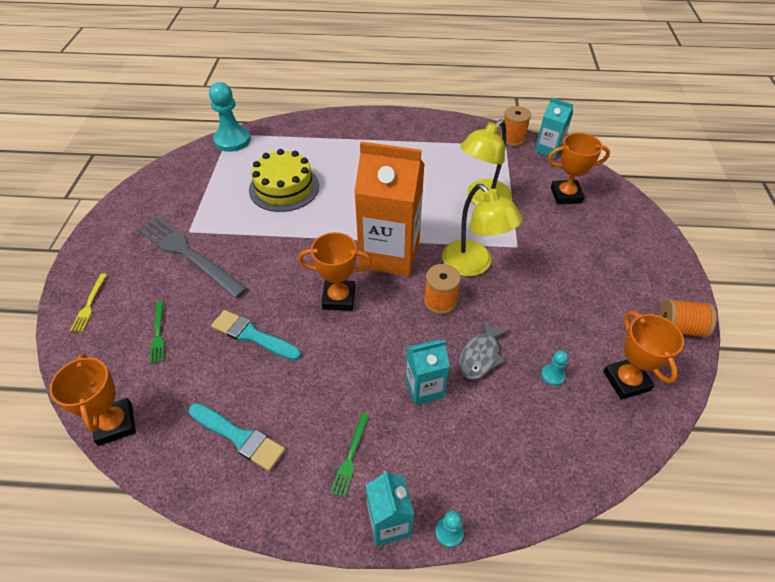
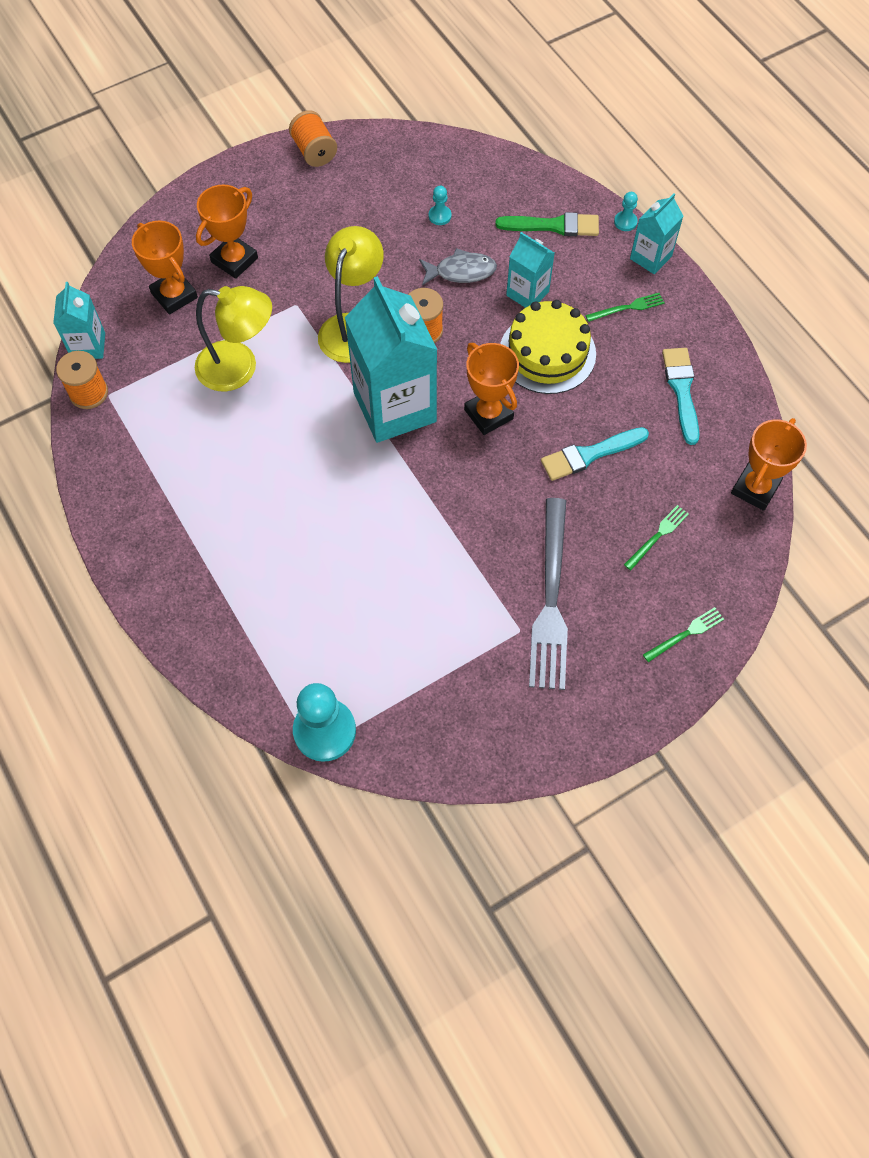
camera: 125 degrees left, 15 degrees up
yellow fork [70,273,107,331] -> green fork [643,607,724,662]
turquoise brush [211,310,301,360] -> turquoise brush turned 75 degrees clockwise [541,427,649,481]
yellow cake [249,149,319,212] -> yellow cake moved to [500,300,596,394]
orange carton [354,141,425,276] -> turquoise carton [345,276,437,443]
orange trophy [603,311,684,400] -> orange trophy moved to [196,185,258,279]
none -> green brush [495,212,599,236]

